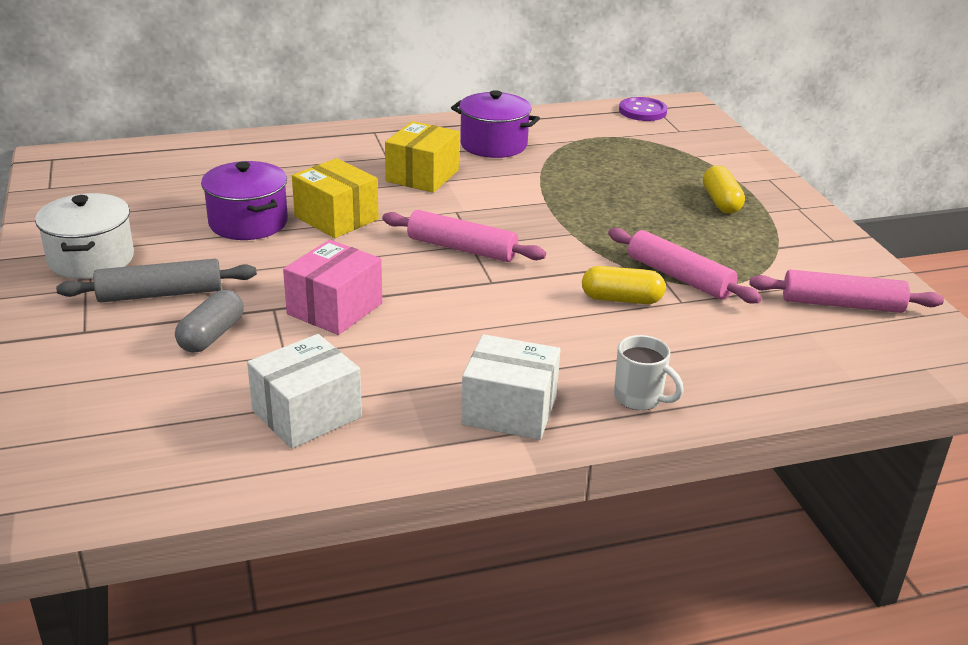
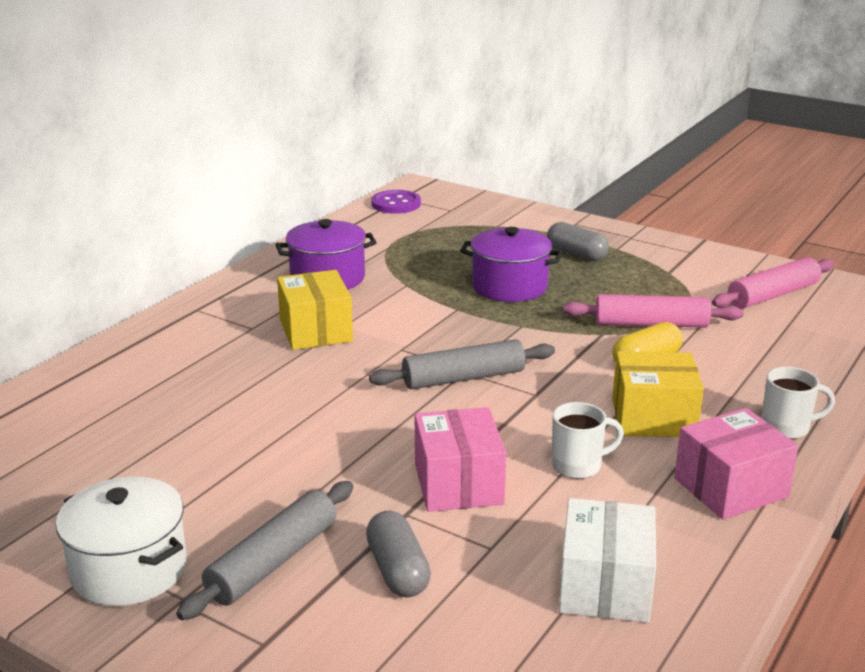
camera: 40 degrees left, 5 degrees down
purple pot [201,161,288,240] -> purple pot moved to [460,227,563,302]
yellow box [292,158,379,238] -> yellow box moved to [612,351,704,437]
pink rolling pin [382,210,546,262] -> grey rolling pin [369,339,555,390]
white box [461,334,561,440] -> pink box [674,408,799,520]
yellow capsule [703,165,745,214] -> grey capsule [547,222,609,261]
none -> white mug [552,402,624,479]

